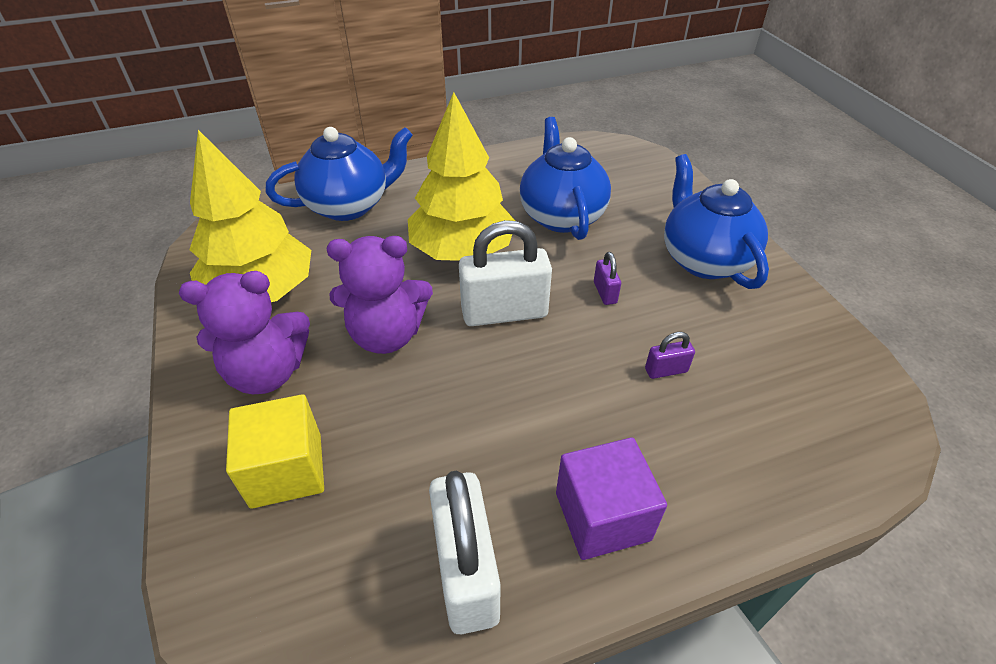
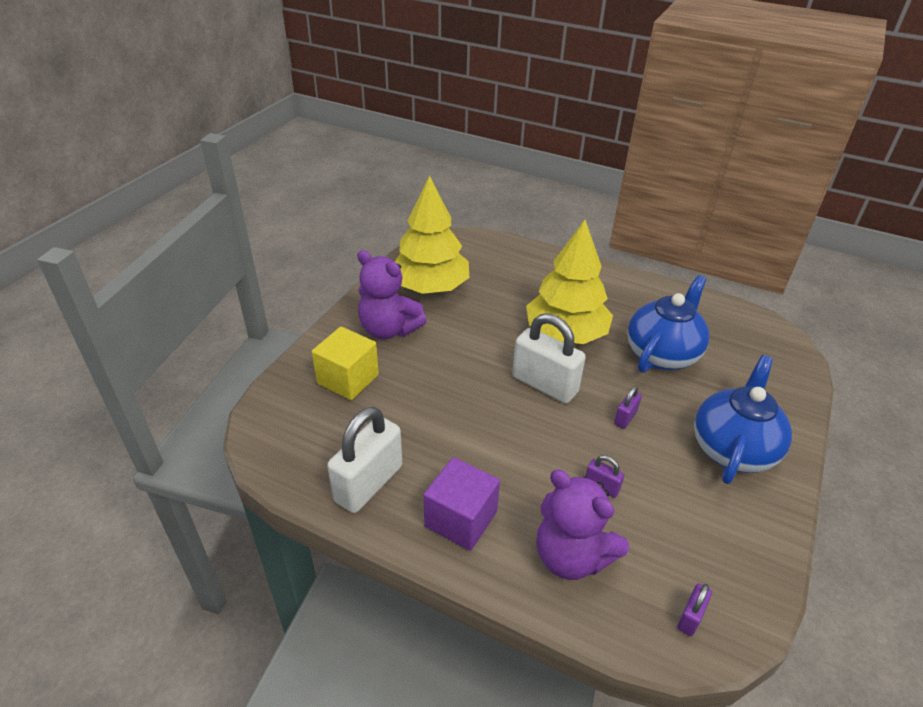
camera: 45 degrees right, 5 degrees down
blue teapot [266,127,413,221] -> none
purple teddy bear [327,236,433,354] -> purple teddy bear moved to [536,470,629,580]
none -> purple padlock [677,584,712,636]

